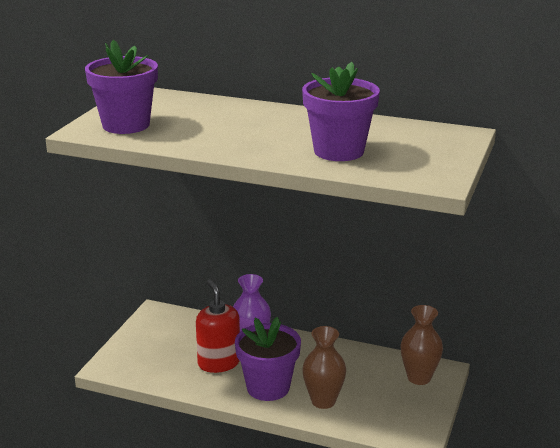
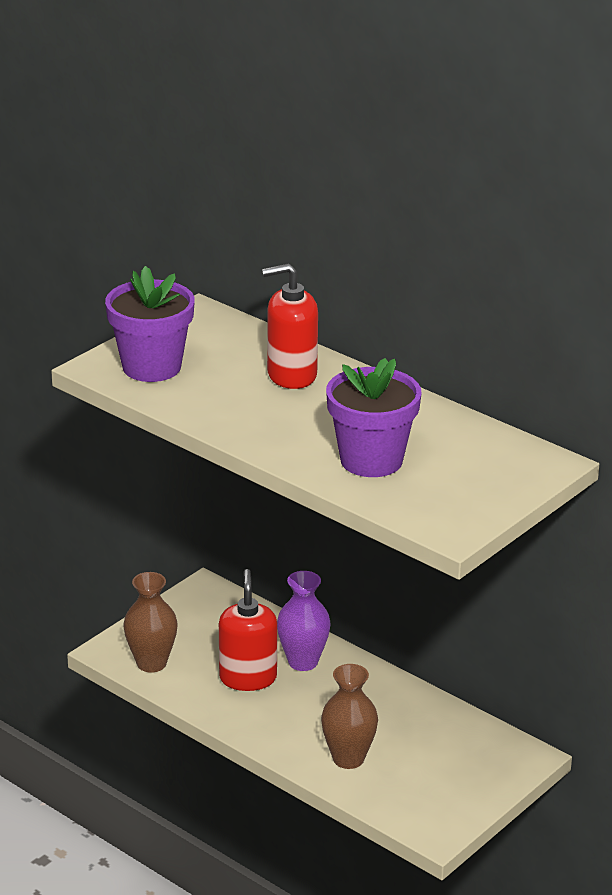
camera: 20 degrees right, 5 degrees up
purple flower pot [235,317,301,401] -> none
brown vase [400,305,443,385] -> brown vase moved to [124,572,178,673]
none -> red soap dispenser [262,263,318,389]

